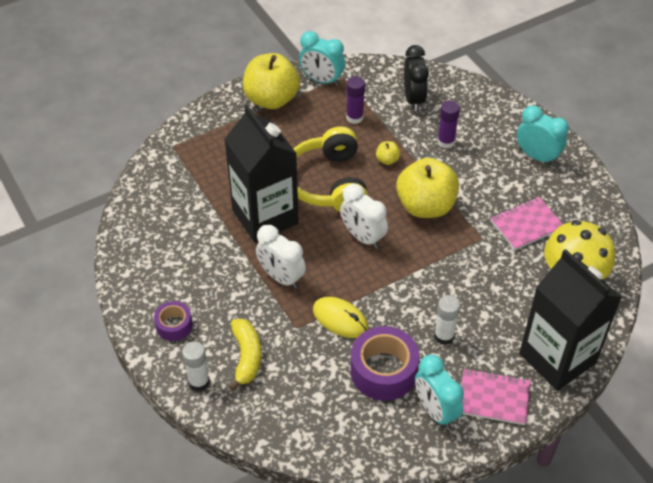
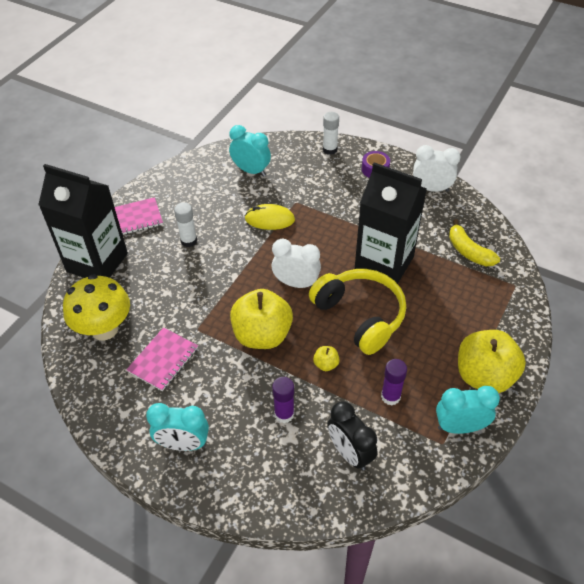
camera: 150 degrees right, 0 degrees up
yellow banana [229,319,261,391] -> yellow banana moved to [449,219,500,266]
white clock [256,225,306,289] -> white clock moved to [413,145,461,192]
purple tape [350,326,419,401] -> none
turquoise clock [415,355,464,429] -> turquoise clock moved to [229,125,271,177]

